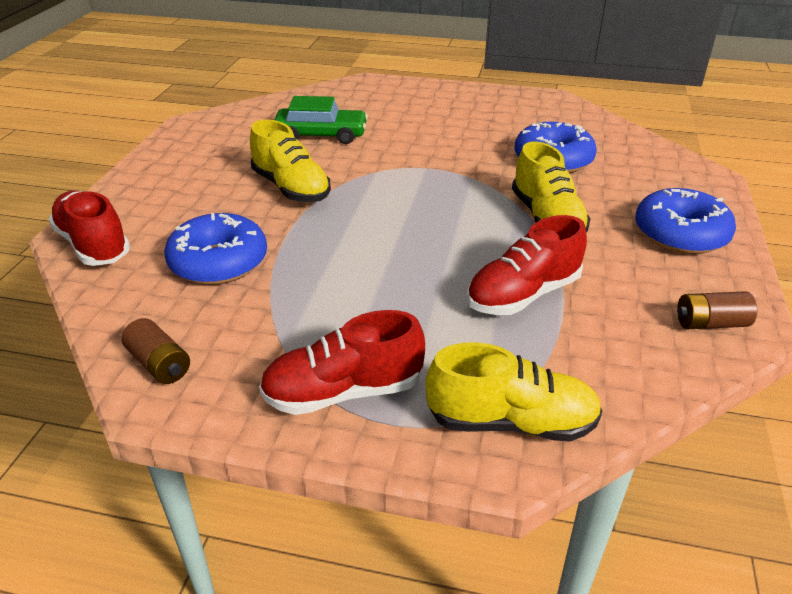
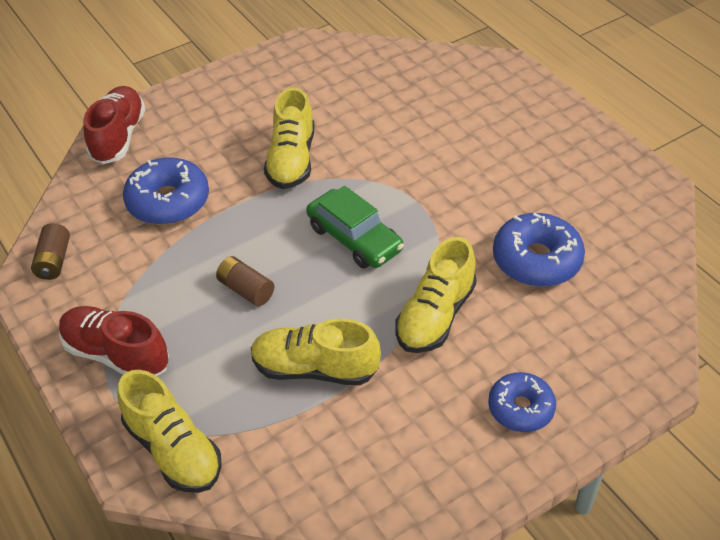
camera: 45 degrees right, 10 degrees up
green car [274,96,368,144] -> green car moved to [306,186,404,269]
red shoe [467,215,587,315] -> yellow shoe [251,319,381,386]
blue donut [635,188,736,254] -> blue donut [488,372,556,432], size x0.66
brown battery [677,291,757,329] -> brown battery moved to [216,256,274,306]

